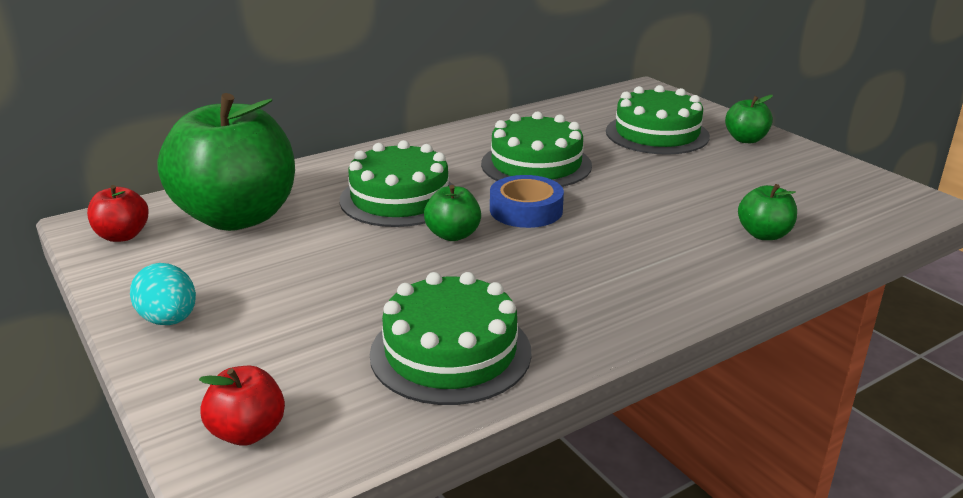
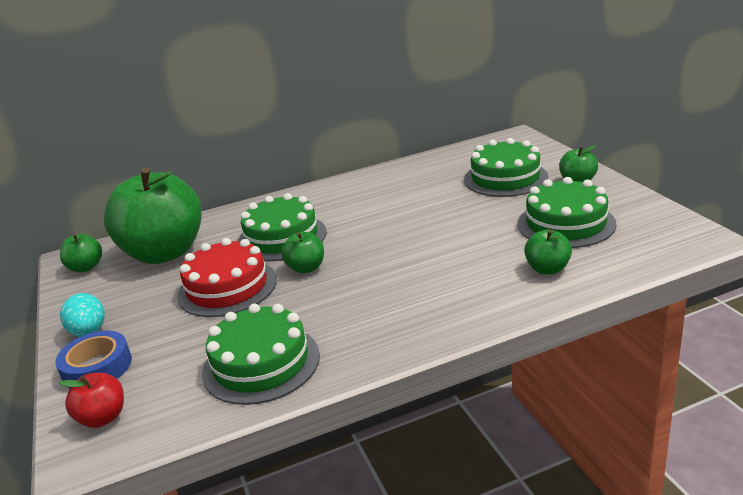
camera: 15 degrees right, 0 degrees up
red apple [87,185,149,242] -> green apple [60,234,102,272]
green cake [481,111,592,187] -> green cake moved to [518,177,617,248]
blue tape [490,175,564,228] -> blue tape moved to [55,330,132,388]
none -> red cake [177,238,277,317]

